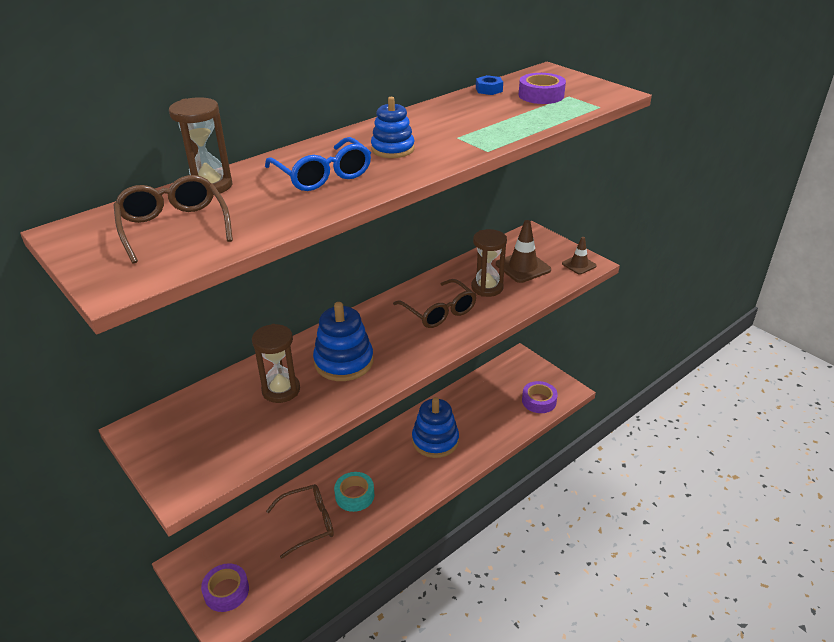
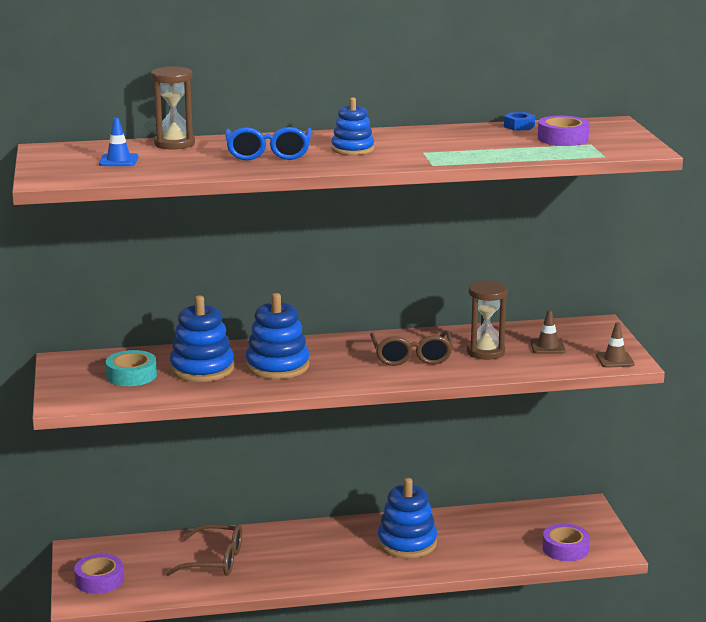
camera: 30 degrees right, 15 degrees down
brown glasses [114,175,233,264] -> blue traffic cone [99,118,138,166]
brown hourglass [252,324,300,403] -> blue stacking toy [170,295,234,382]
turquoise tape [334,472,374,512] -> turquoise tape moved to [106,350,157,386]
brown traffic cone [496,220,551,283] -> brown traffic cone [530,310,566,354], size x0.61

